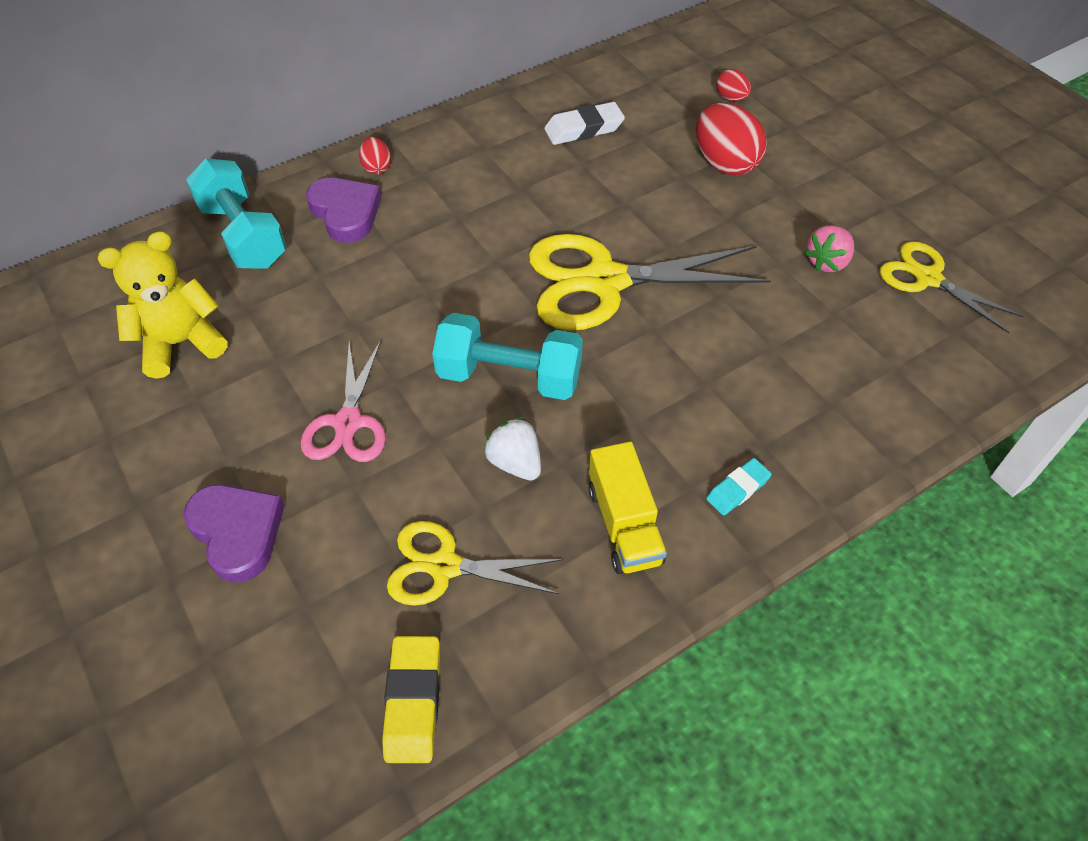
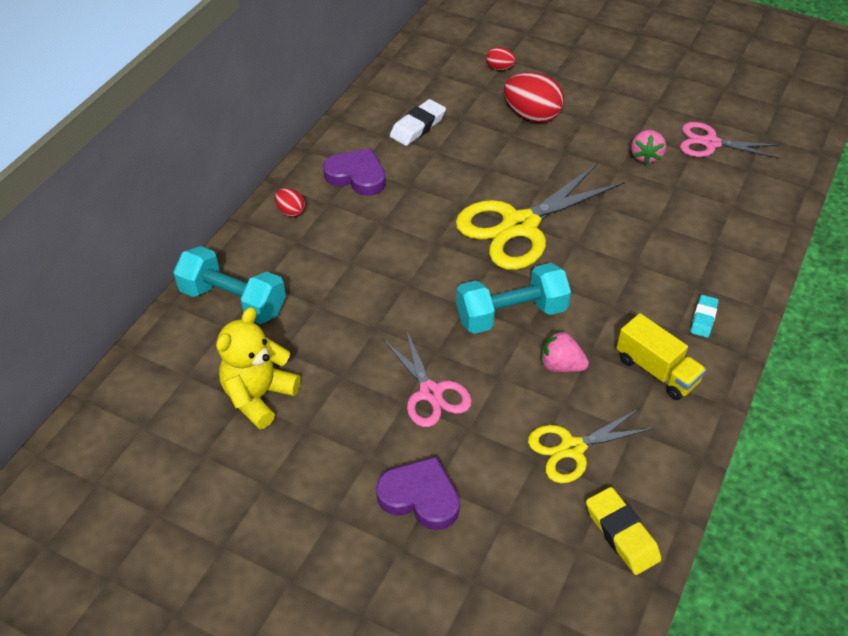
camera: 30 degrees left, 5 degrees down
purple heart [306,178,381,243] -> purple heart moved to [323,148,386,196]
white strawberry [483,417,541,481] -> pink strawberry [541,330,589,372]
yellow scissors [880,241,1024,333] -> pink scissors [680,122,779,159]

